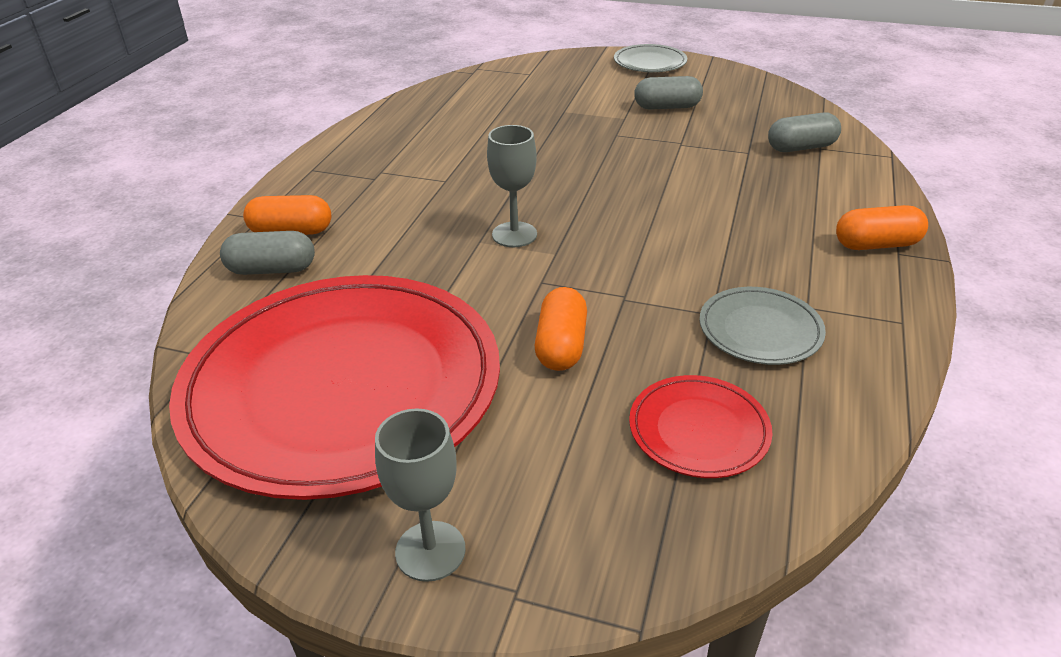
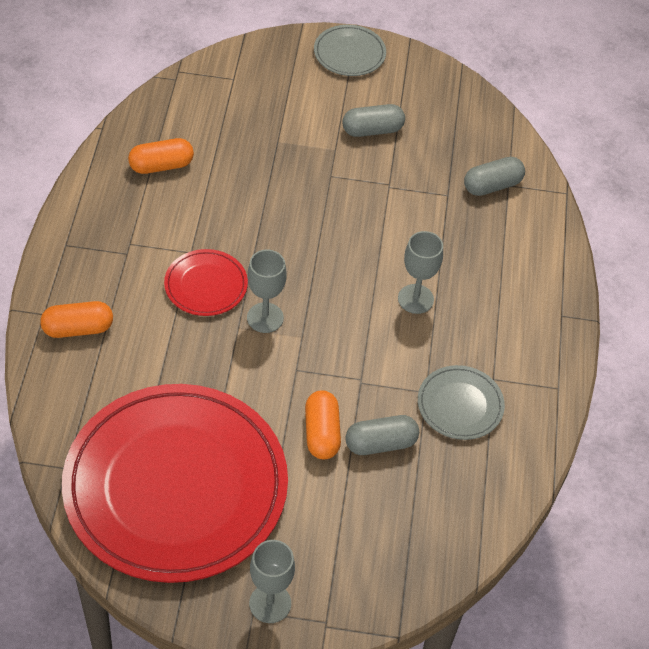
camera: 15 degrees left, 15 degrees up
grey capsule [220,231,315,275] -> grey capsule moved to [345,415,419,455]
red plate [629,375,772,478] -> red plate moved to [164,249,248,316]
orange capsule [836,205,928,250] -> orange capsule moved to [128,138,194,174]
none -> grey goblet [398,231,443,314]

